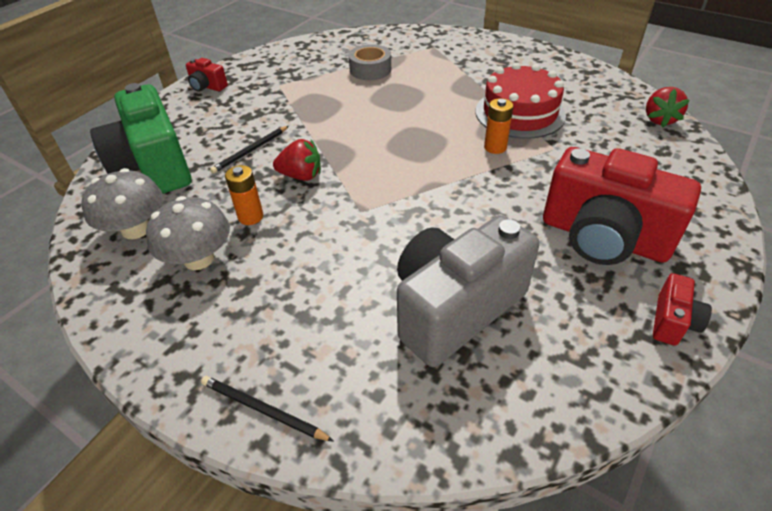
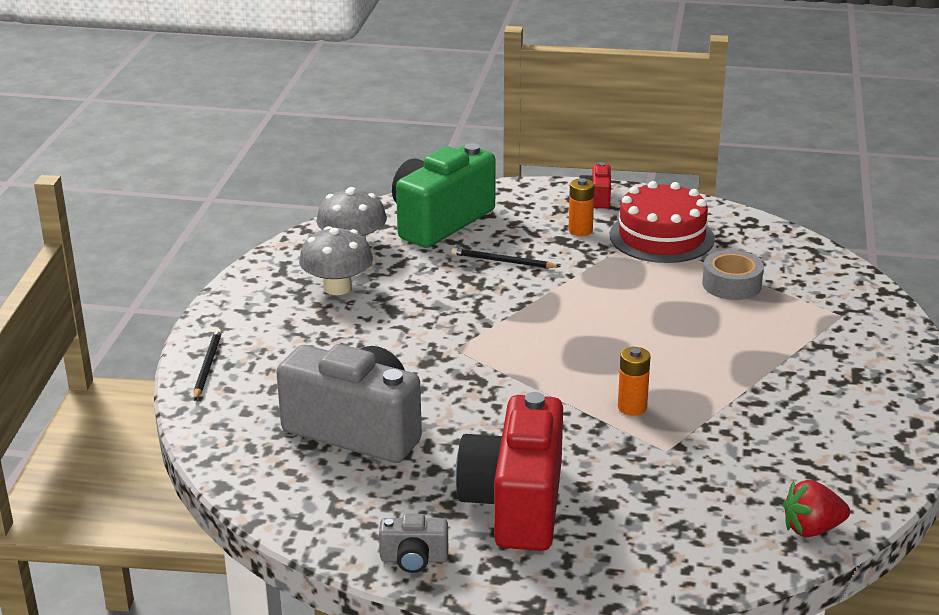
camera: 65 degrees right, 15 degrees down
orange battery [225,165,263,225] -> orange battery moved to [568,178,595,236]
red strawberry [273,139,321,181] -> none
red cake [476,63,566,139] -> red cake moved to [610,181,715,263]
red camera [653,273,712,346] -> grey camera [379,514,448,573]

